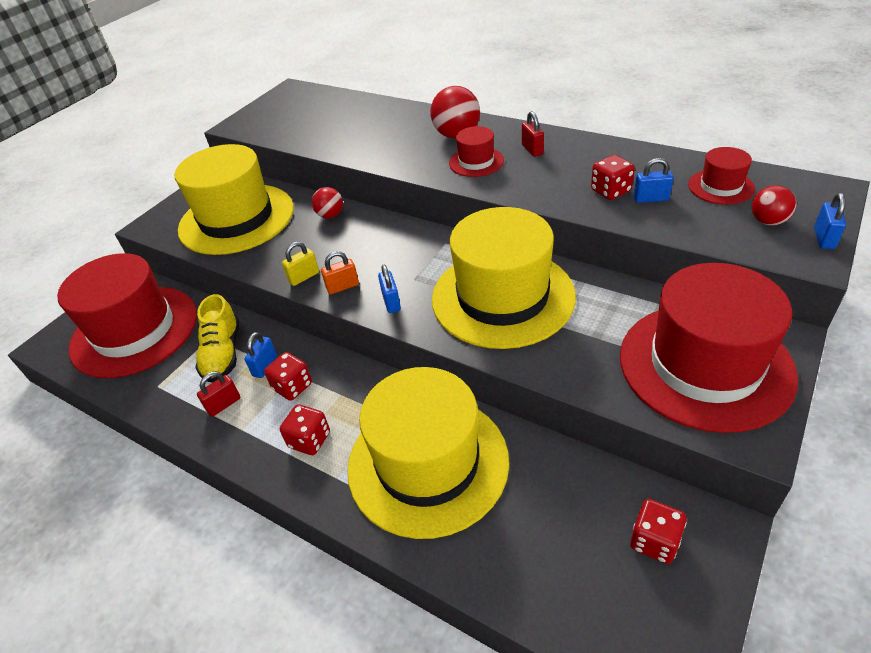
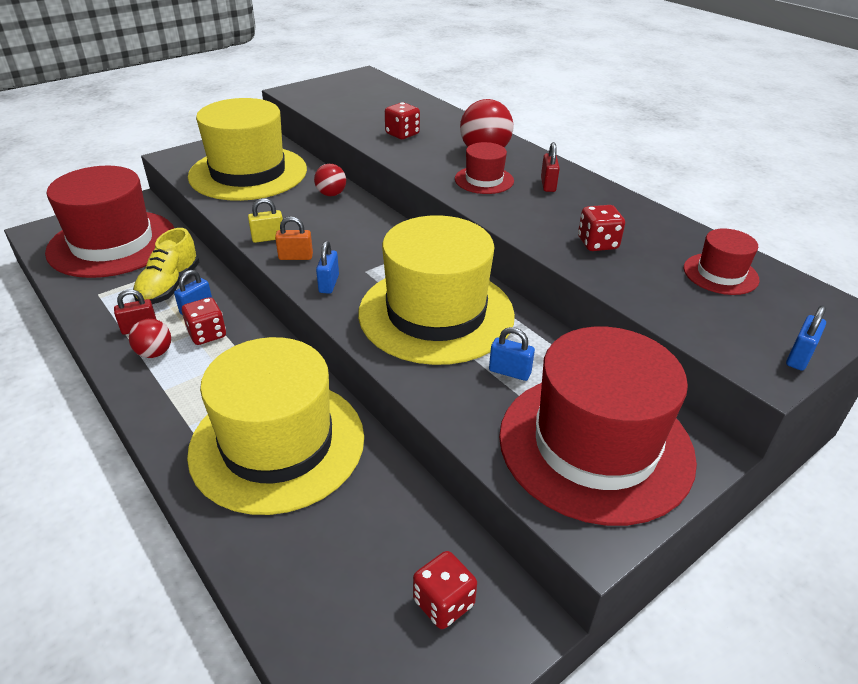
camera: 15 degrees right, 5 degrees down
red dice [280,404,330,455] -> red dice moved to [385,102,420,139]
blue padlock [634,158,674,203] -> blue padlock moved to [489,327,535,381]
red ball [752,185,796,225] -> red ball moved to [129,319,171,358]

